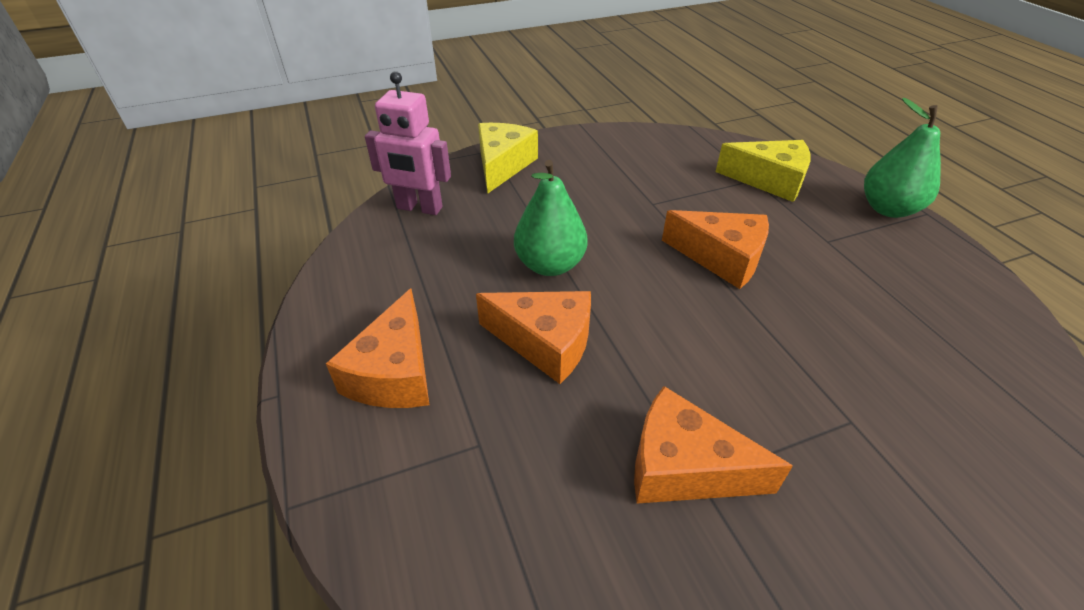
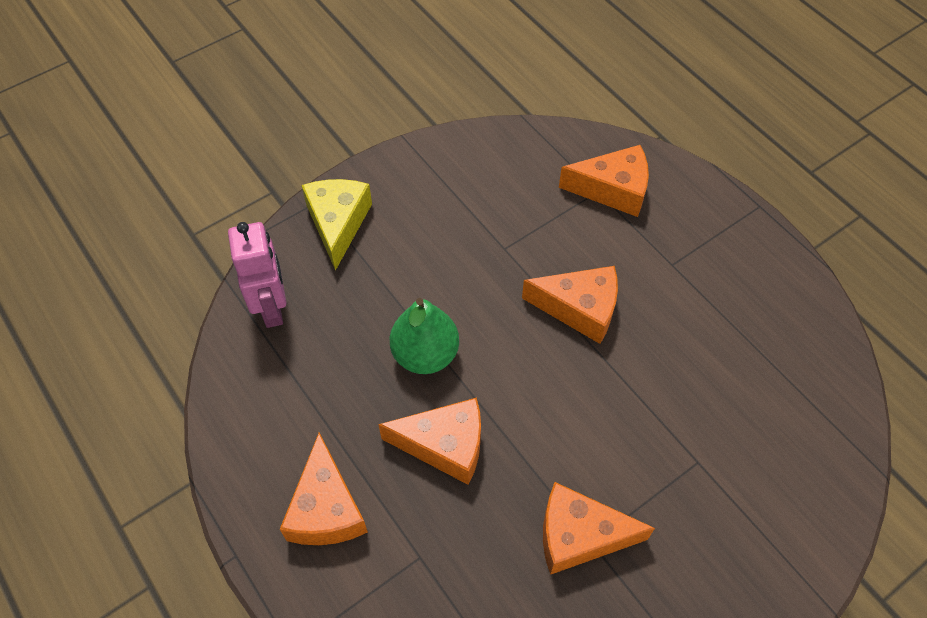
camera: 15 degrees left, 15 degrees up
pink robot [365,71,451,215] -> pink robot turned 105 degrees counterclockwise [228,222,286,328]
yellow cheese [716,140,811,202] -> orange cheese [559,145,649,217]
green pear [864,98,941,218] -> none

